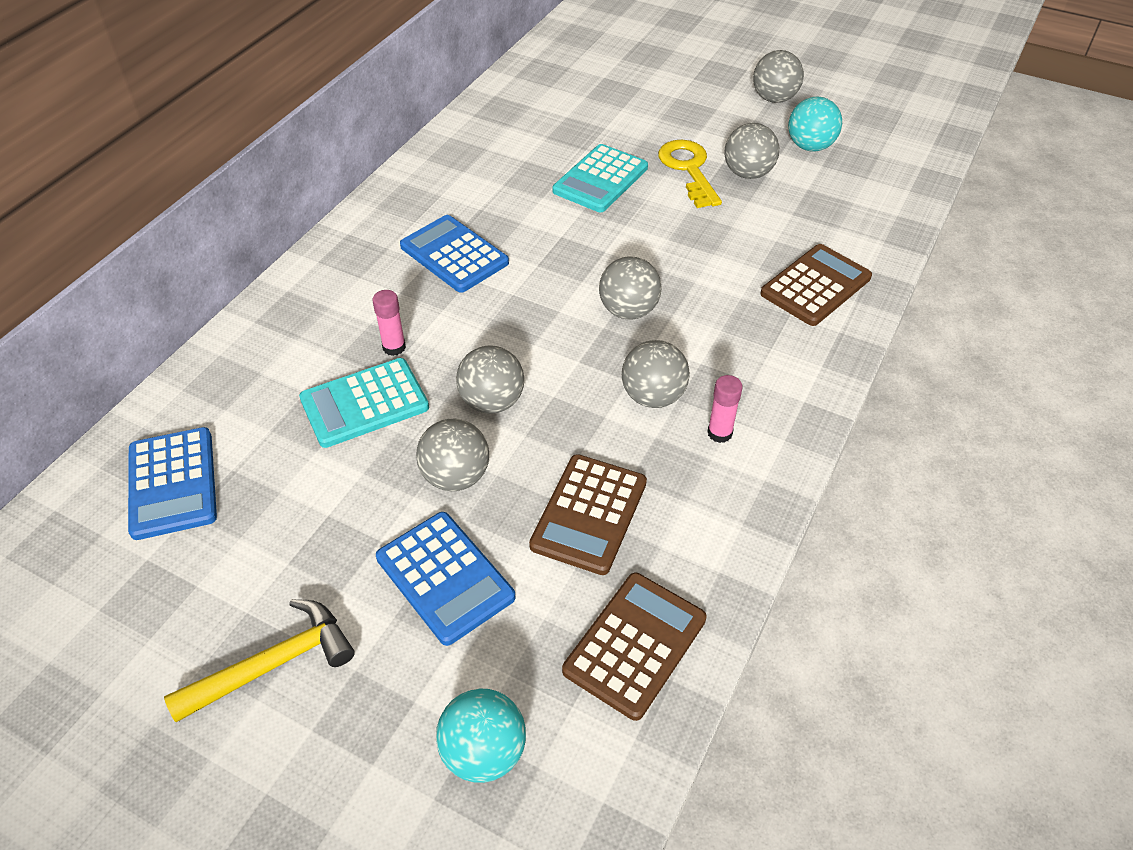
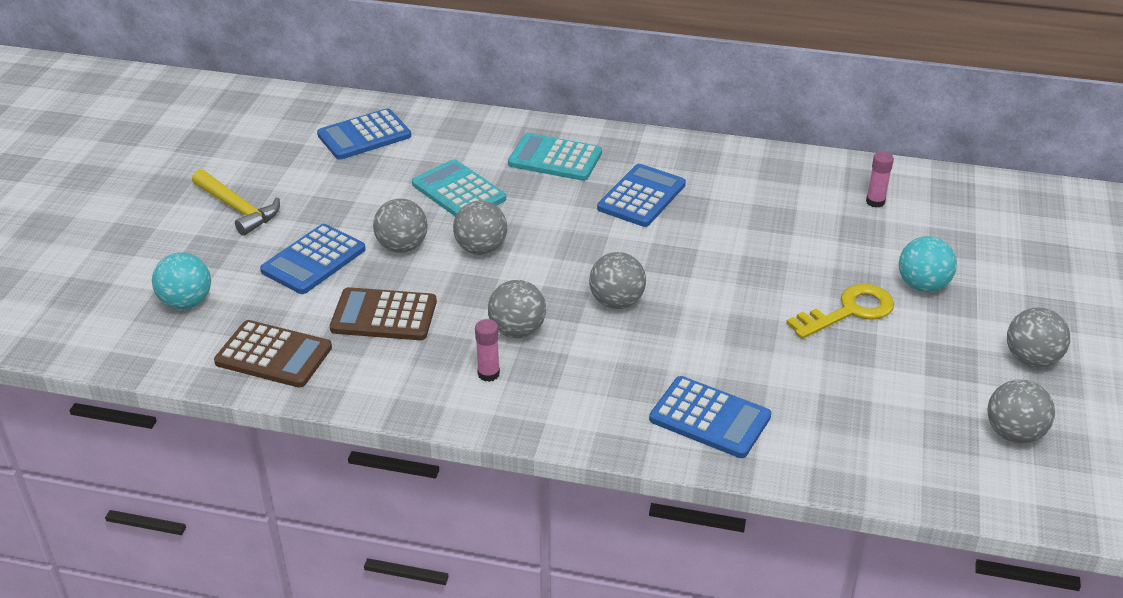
camera: 75 degrees right, 10 degrees down
pink glue stick [372,290,406,356] -> pink glue stick moved to [866,152,894,208]
turquoise calculator [553,144,648,212] -> turquoise calculator moved to [508,133,602,181]
grey ball [725,123,779,179] -> grey ball moved to [987,379,1055,444]
brown calculator [760,244,872,326] -> blue calculator [649,376,771,458]
turquoise ball [788,97,842,152] -> turquoise ball moved to [899,236,957,292]

